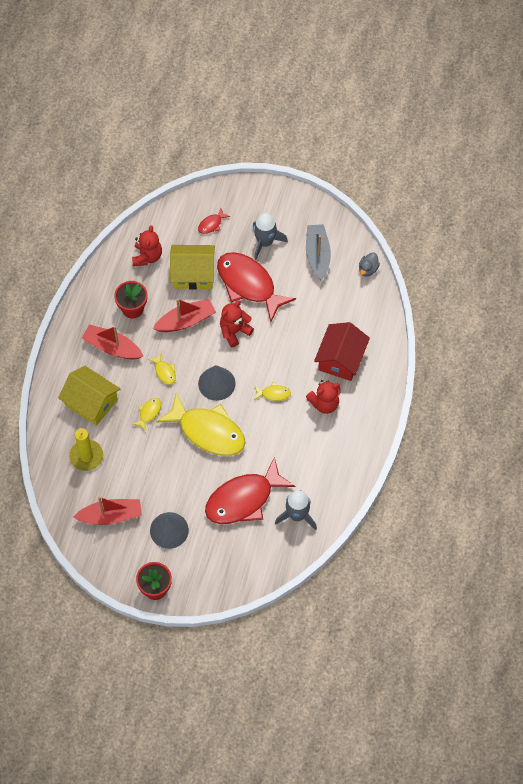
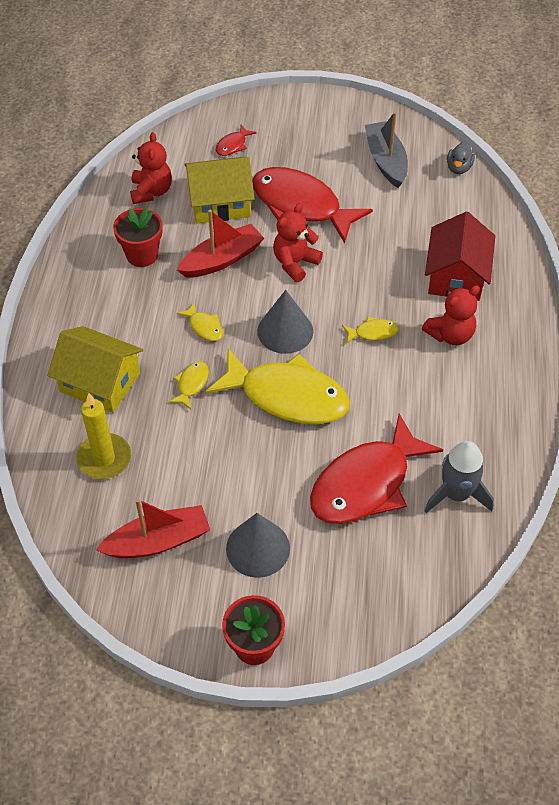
camera: 10 degrees left, 10 degrees down
red boat [82,324,143,359] -> none
grey rocket [253,213,288,260] -> none

